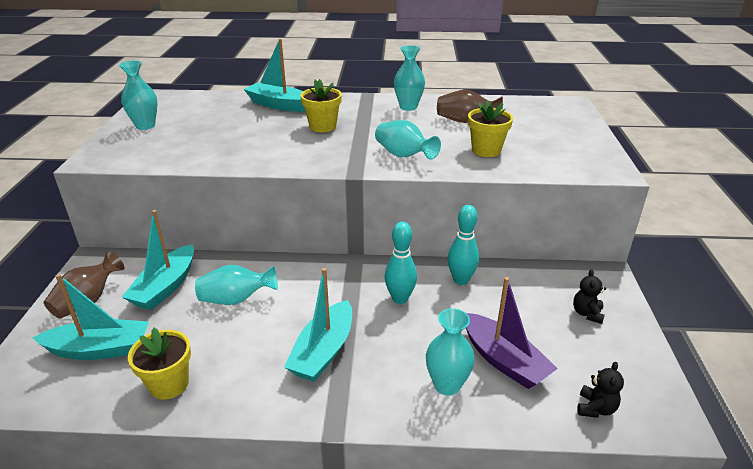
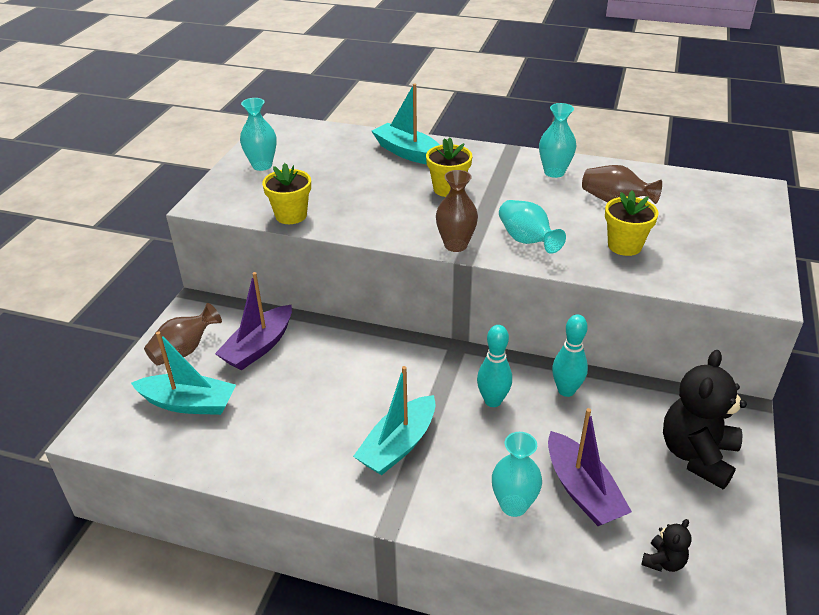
camera: 15 degrees right, 5 degrees up
turquoise boat [122,210,194,310] -> purple boat [215,272,292,370]
yellow flower pot [128,328,191,400] -> yellow flower pot moved to [262,163,311,224]
turquoise vase [195,265,278,305] -> none
black teddy bear [573,269,606,324] -> black teddy bear [663,350,747,489], size x2.18
none -> brown vase [436,170,478,252]

